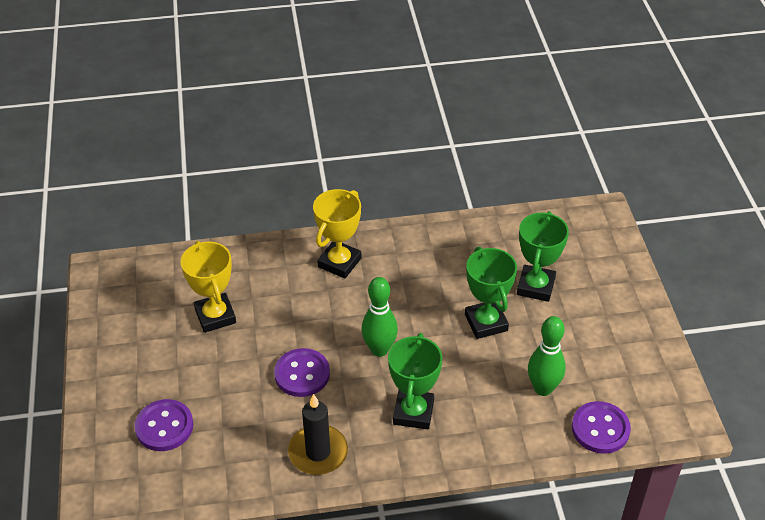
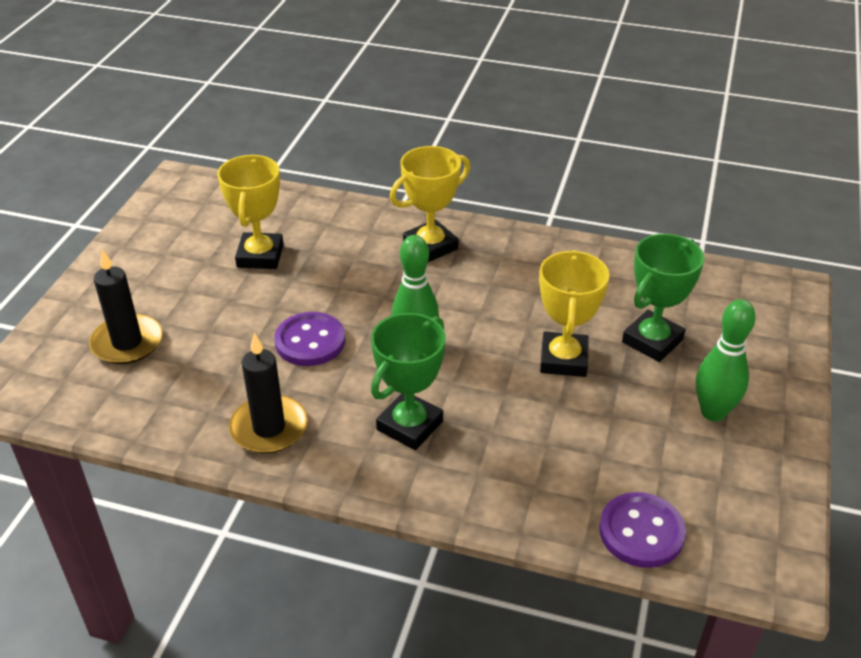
camera: 25 degrees right, 5 degrees down
purple button [135,399,193,451] -> black candle [89,249,163,364]
green trophy [465,246,517,339] -> yellow trophy [539,250,610,377]
green bowling pin [528,316,566,396] -> green bowling pin moved to [696,299,756,421]

